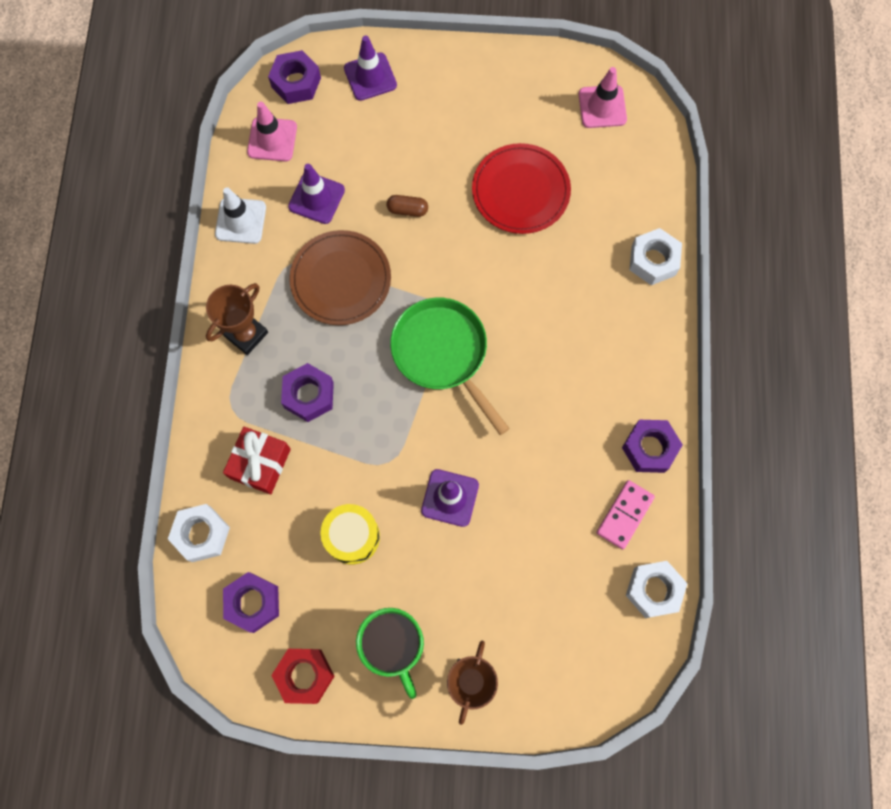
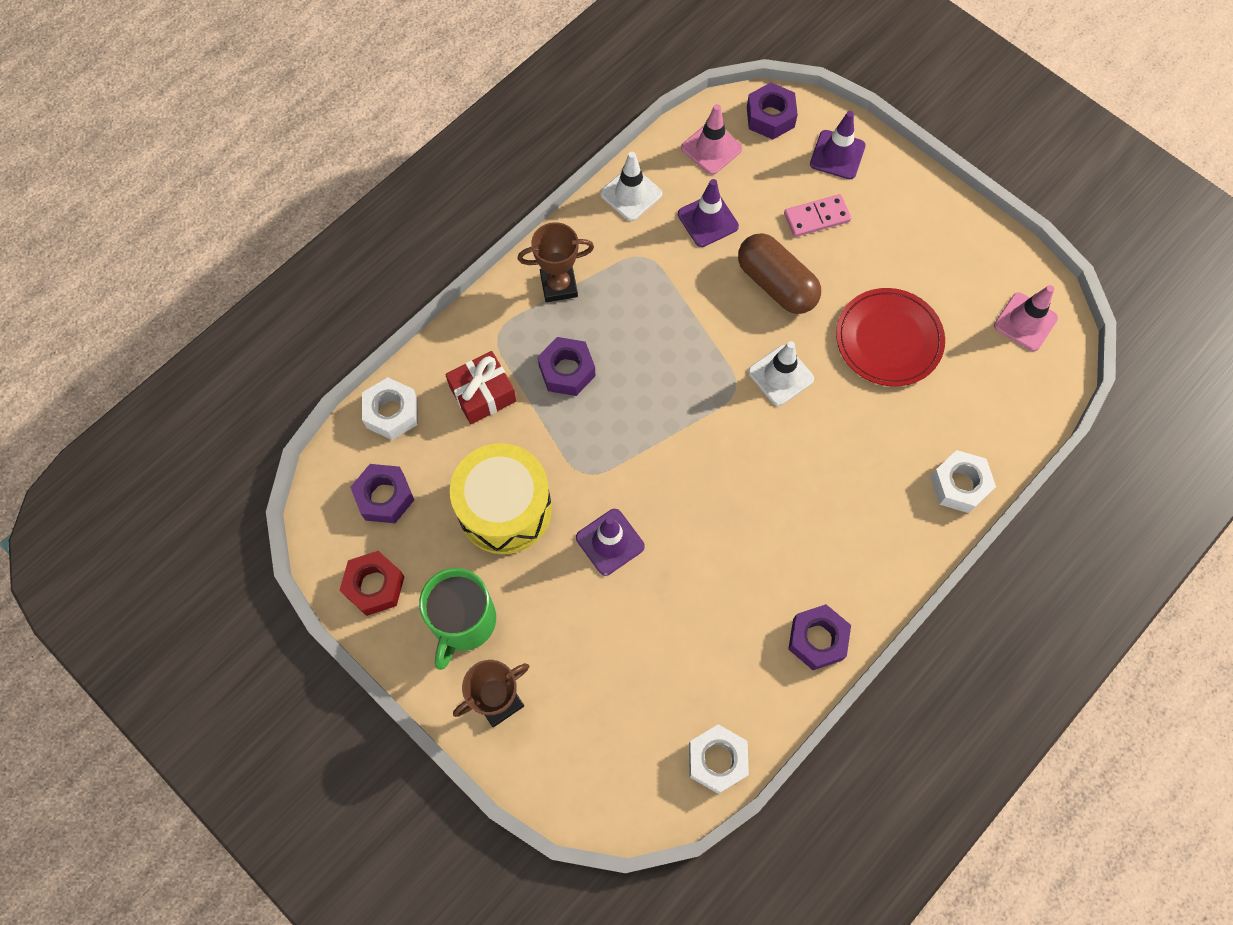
camera: 40 degrees right, 5 degrees down
brown plate [289,230,391,325] -> none
yellow drum [320,504,380,565] -> yellow drum [450,443,552,554], size x1.62
brown capsule [387,195,428,217] -> brown capsule [738,233,821,314], size x2.17
green pan [390,298,510,435] -> none
pink domino [597,480,655,549] -> pink domino moved to [784,194,852,237]
none -> white traffic cone [748,341,814,406]

